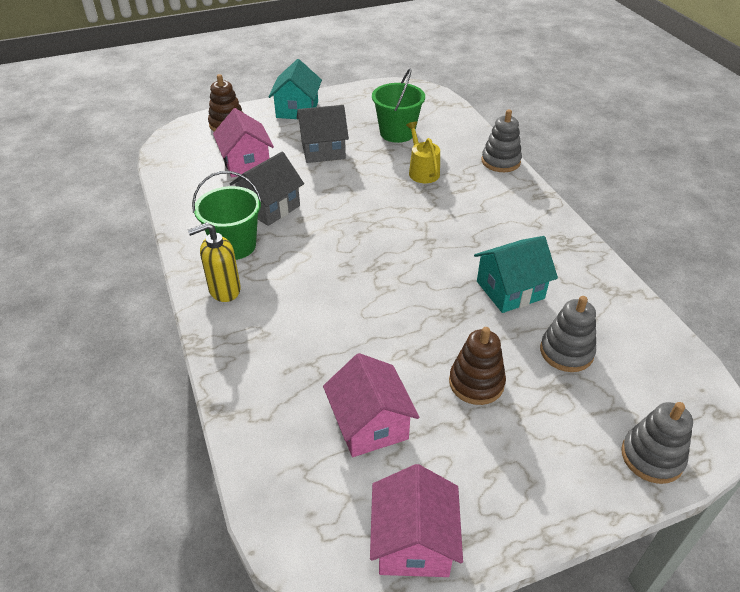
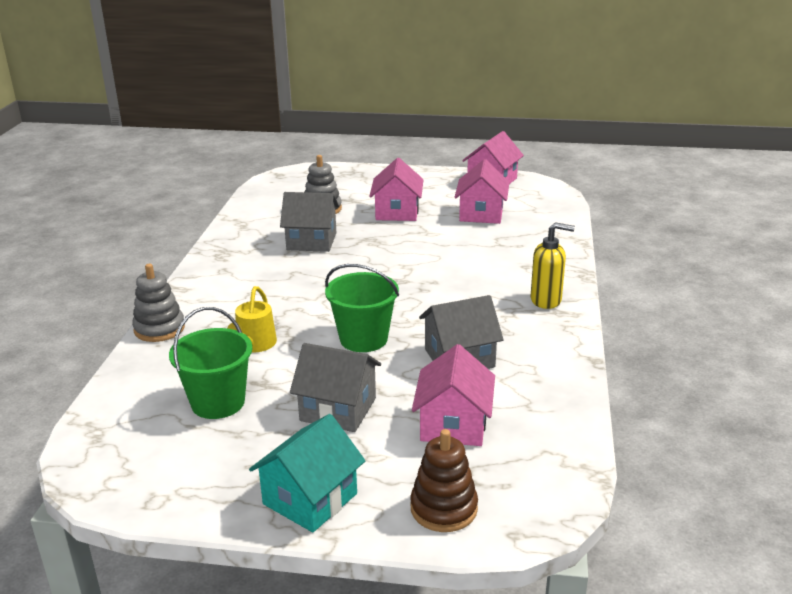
camera: 150 degrees left, 15 degrees down
green bucket [192,171,262,260] -> green bucket moved to [325,264,399,352]
brown stacking toy [449,327,506,405] -> pink house [369,158,424,221]
turquoise house [474,236,558,313] -> grey house [280,192,339,252]
grey stacking toy [621,402,693,484] -> none

